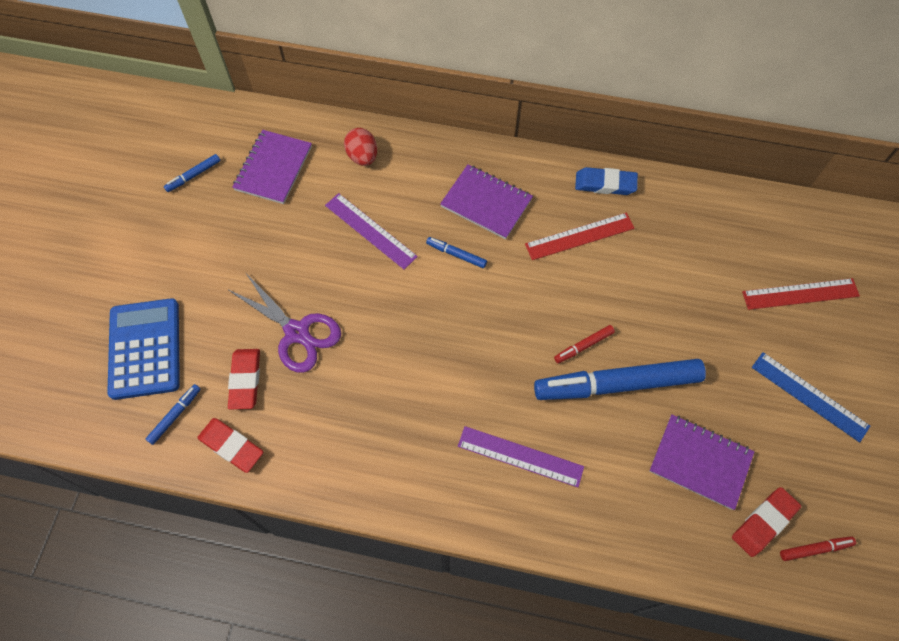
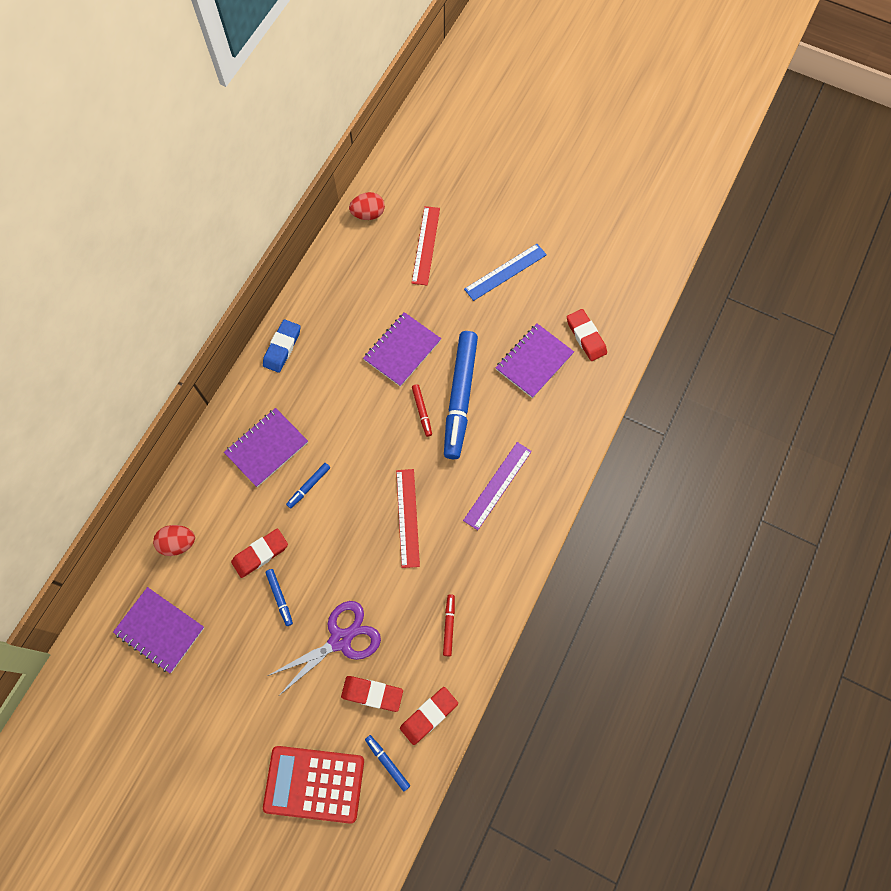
camera: 75 degrees left, 5 degrees up
blue calculator [107,298,180,400] -> red calculator [263,746,364,824]
blue marker [164,154,220,192] -> blue marker moved to [265,569,293,626]
purple ruler [325,193,418,270] -> red eraser [231,529,288,578]
red ruler [525,213,635,260] -> red ruler moved to [396,469,420,568]
red marker [780,536,856,561] -> red marker moved to [443,594,455,656]
none -> red egg [349,192,385,220]
none -> purple notebook [363,312,441,387]

